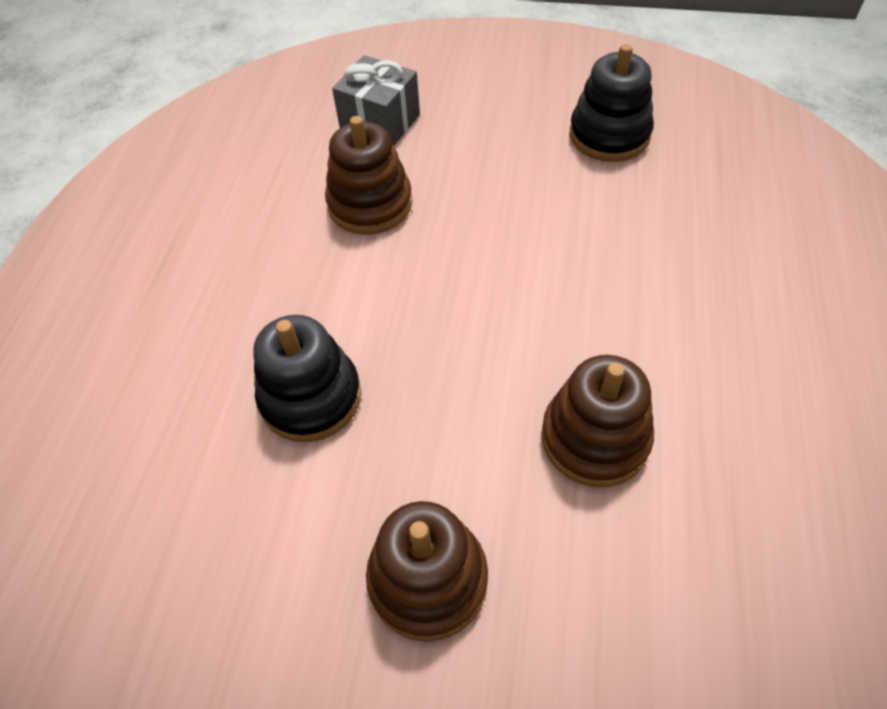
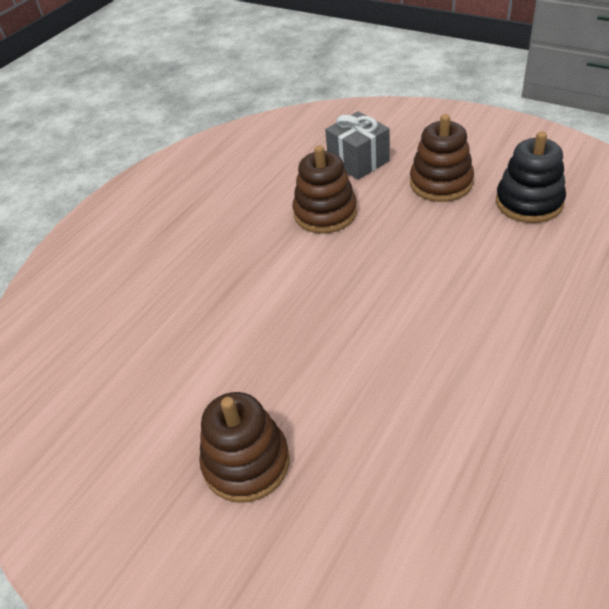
camera: 25 degrees right, 10 degrees down
black stacking toy [253,315,361,442] -> none
brown stacking toy [541,355,654,487] -> brown stacking toy moved to [410,114,474,202]

